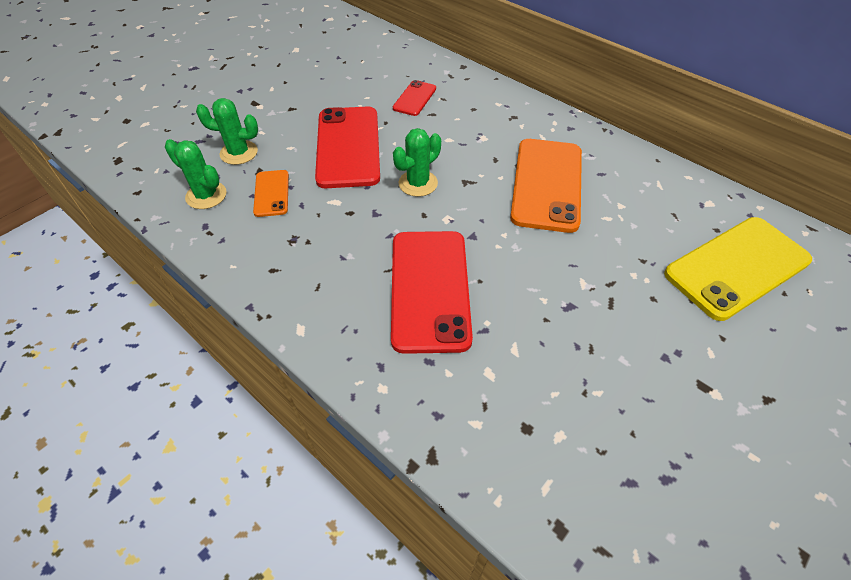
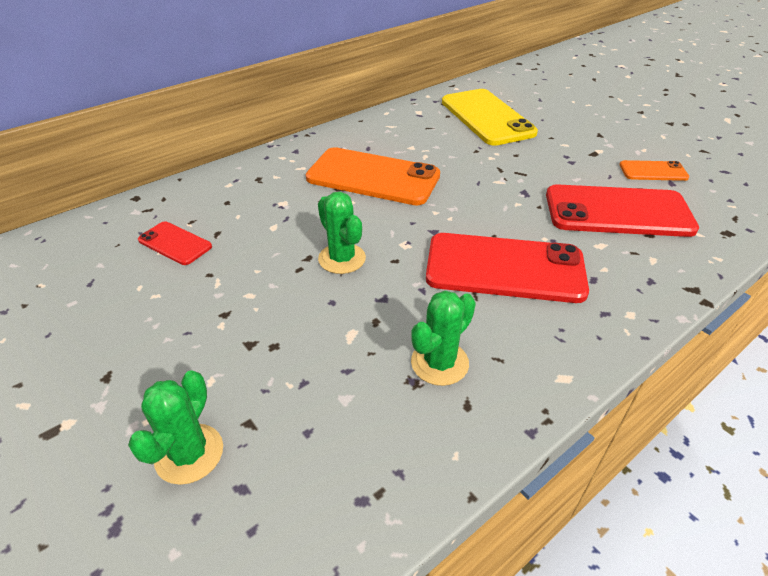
camera: 80 degrees left, 10 degrees down
green cactus [165,139,227,209] -> green cactus moved to [411,291,476,386]
orange phone [253,170,289,217] -> orange phone moved to [619,160,689,181]
red phone [315,106,380,188] -> red phone moved to [546,184,699,237]

